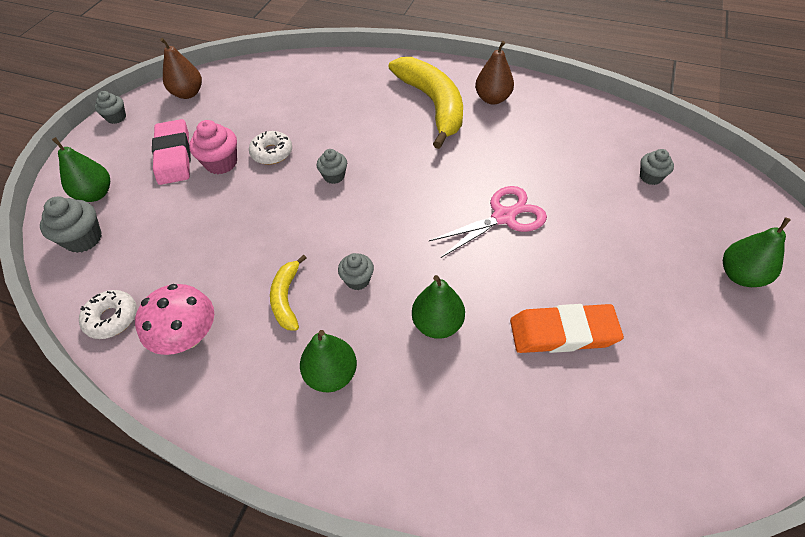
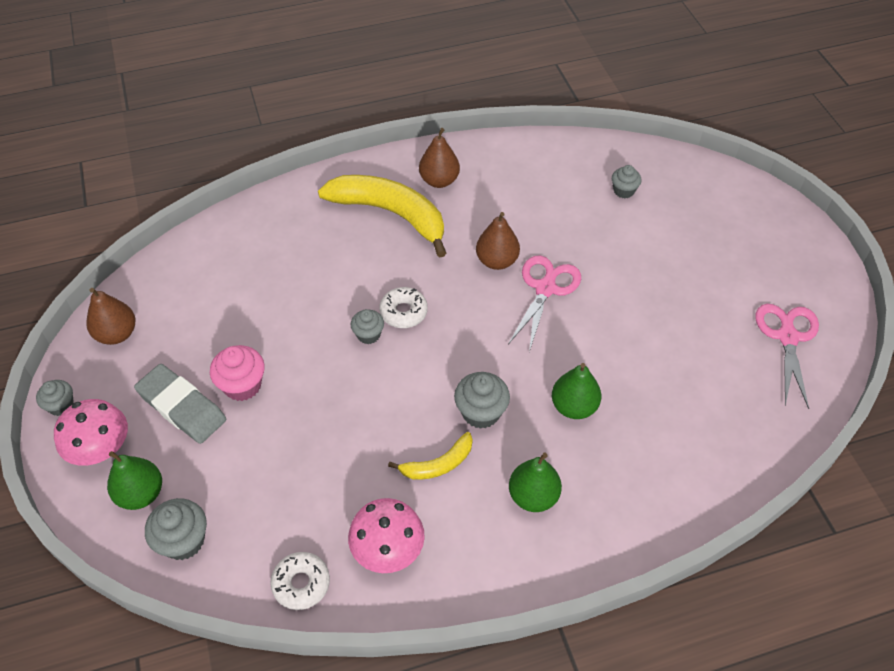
camera: 40 degrees left, 0 degrees up
pink eraser [152,119,191,185] -> grey eraser [134,364,226,444]
white donut [249,131,292,165] -> white donut moved to [379,287,428,328]
yellow banana [270,255,306,330] -> yellow banana turned 75 degrees counterclockwise [388,432,473,480]
grey cupcake [338,253,374,290] -> grey cupcake [454,372,510,429], size x1.55
orange eraser [510,304,624,353] -> none
green pear [723,217,791,287] -> none
none -> pink mushroom [54,399,128,466]
none -> brown pear [476,212,520,270]
none -> pink scissors [756,304,819,409]

